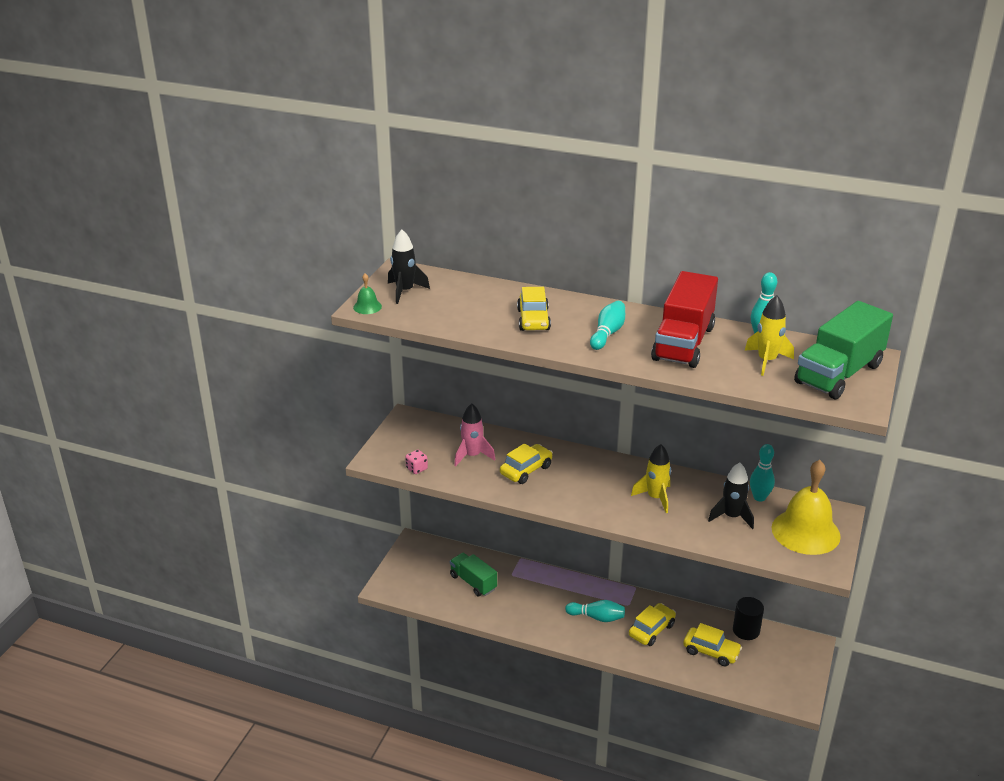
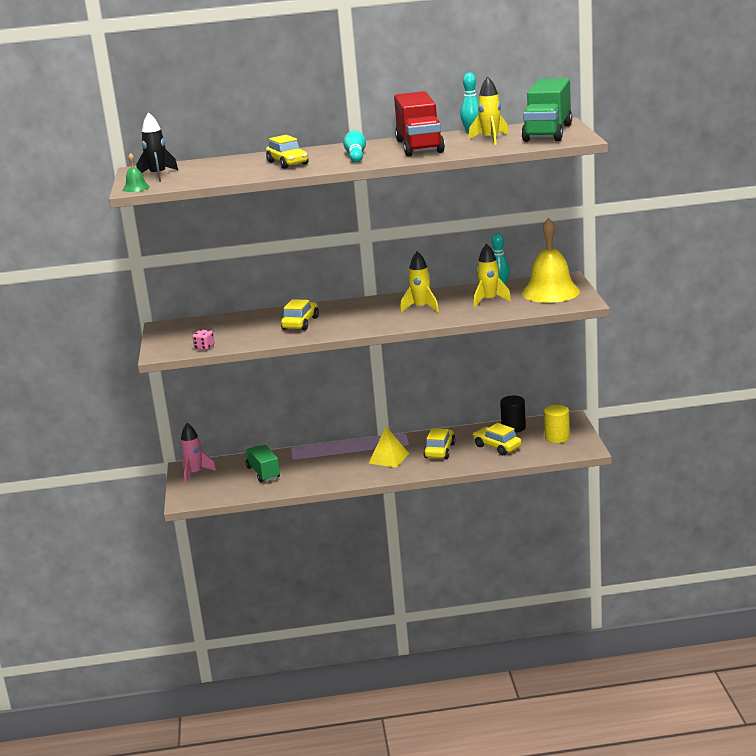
camera: 25 degrees left, 10 degrees down
green truck [450,553,497,597] -> green truck turned 45 degrees clockwise [245,445,280,483]
pink rocket [454,403,496,467] -> pink rocket moved to [180,423,216,484]
turquoise bowling pin [565,600,625,622] -> yellow pyramid [368,427,409,468]
yellow car [683,623,742,666] -> yellow car turned 135 degrees counterclockwise [473,423,522,455]
black rocket [708,462,754,529] -> yellow rocket [474,244,511,307]
none -> yellow cylinder [544,405,570,443]

